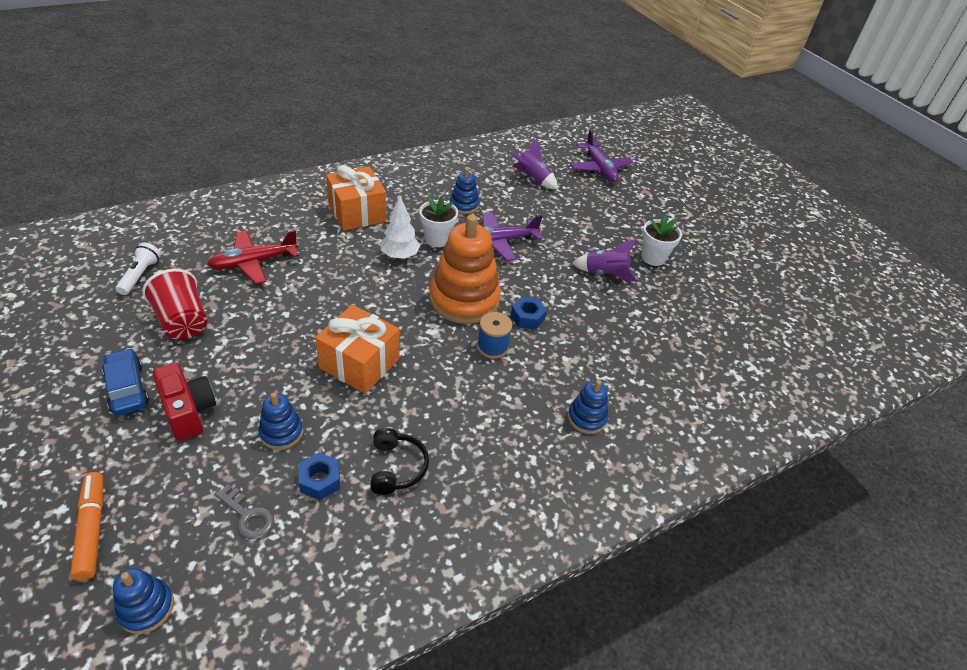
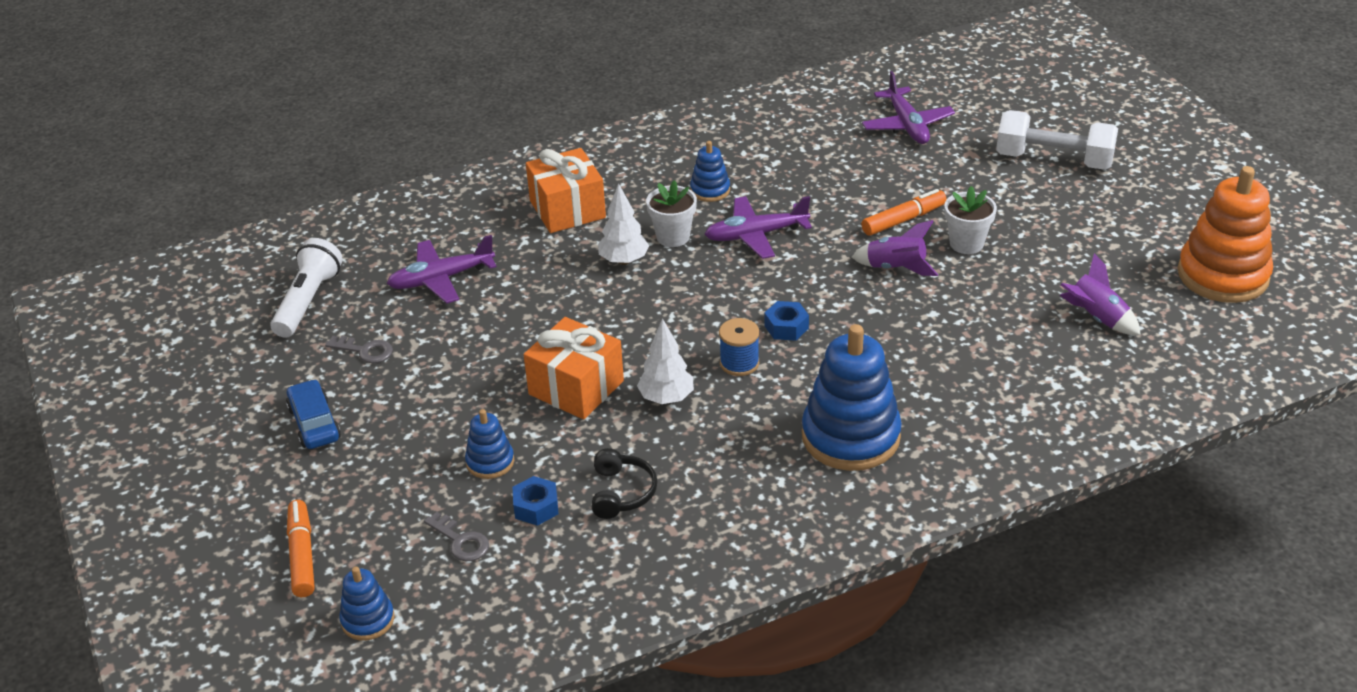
camera: 10 degrees right, 5 degrees down
white flashlight [116,242,161,295] -> white flashlight [270,238,343,338], size x1.57
red cup [142,269,208,340] -> grey key [325,336,393,363]
red camera [153,362,216,441] -> none
red plane [207,230,299,284] -> purple plane [387,235,497,303]
orange stacking toy [430,214,501,324] -> orange stacking toy moved to [1178,166,1273,303]
purple rocket [511,137,558,189] -> purple rocket moved to [1060,253,1141,335]
blue stacking toy [568,380,608,434] -> blue stacking toy [802,324,902,471], size x2.05
none -> white tree [637,318,694,404]
none -> orange marker [861,189,947,235]
none -> white dumbbell [996,110,1118,170]

